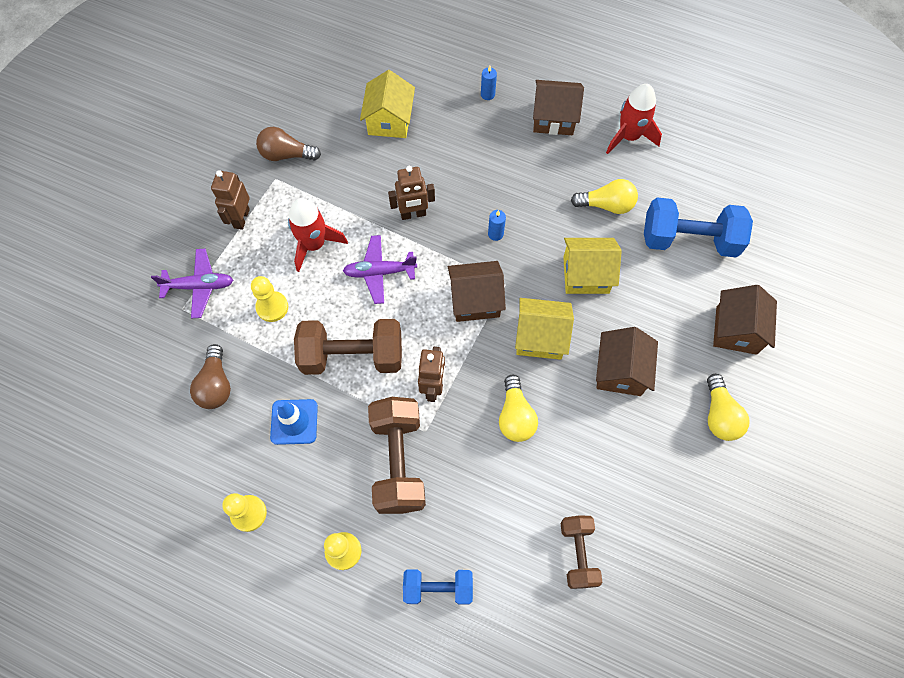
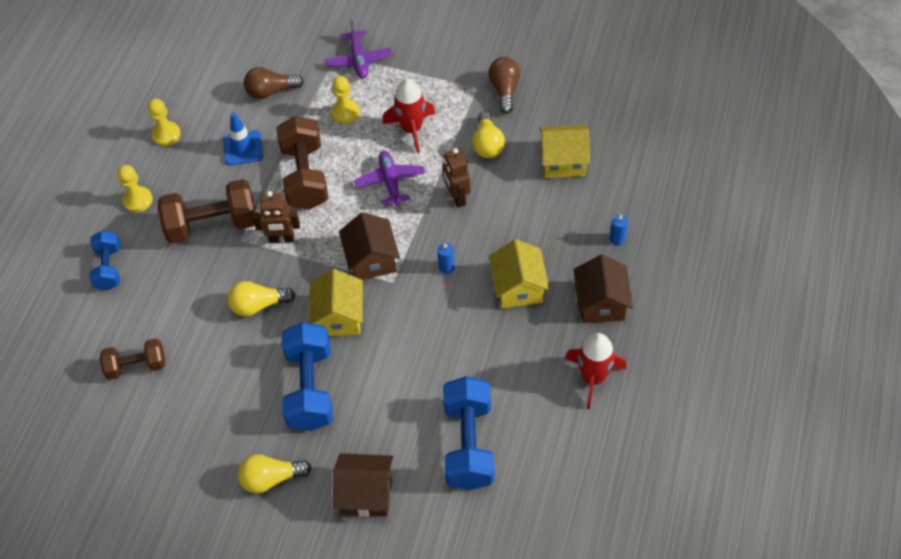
camera: 85 degrees right, 10 degrees down
brown robot [211,170,250,230] -> none
yellow house [563,238,622,294] -> yellow house moved to [489,239,550,308]
yellow light bulb [571,179,638,214] -> yellow light bulb moved to [472,111,505,158]
brown house [596,327,658,396] -> blue dumbbell [281,322,333,431]

